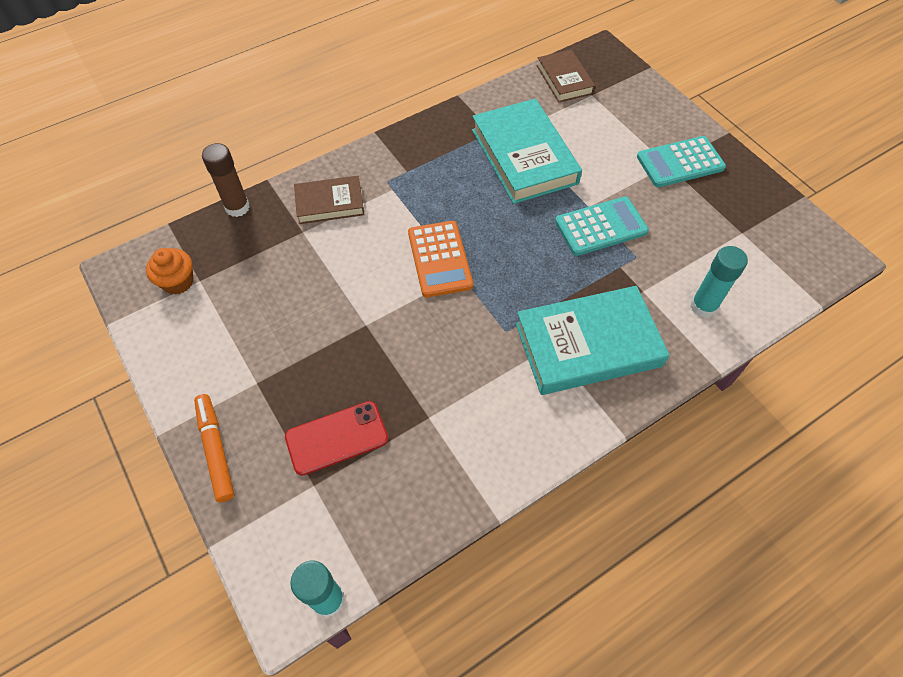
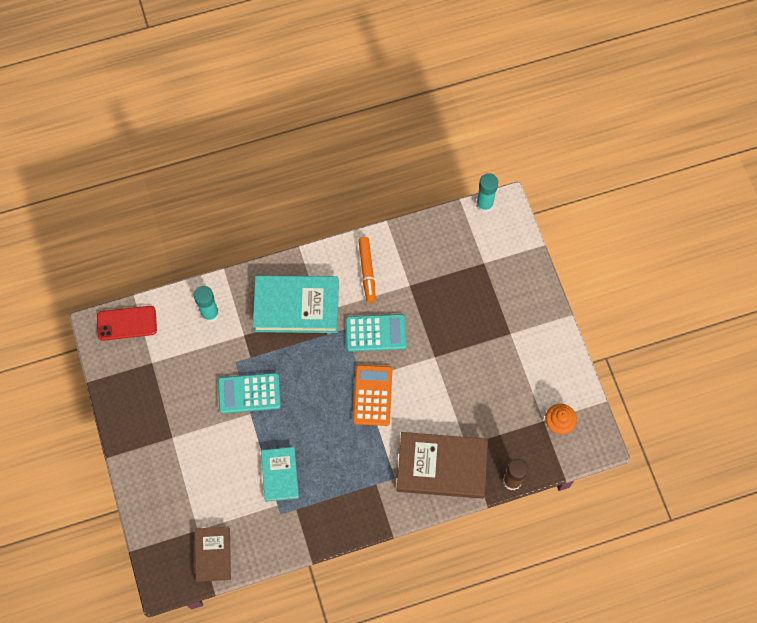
camera: 165 degrees left, 10 degrees up
orange marker [194,394,234,502] -> orange marker moved to [358,237,376,303]
red phone [285,401,388,476] -> red phone moved to [97,306,157,341]
brown book [294,176,365,224] -> brown book [397,432,488,499], size x1.72
turquoise book [472,99,582,204] -> turquoise book [261,447,299,502], size x0.58
turquoise calculator [637,136,726,187] -> turquoise calculator moved to [345,314,407,352]

